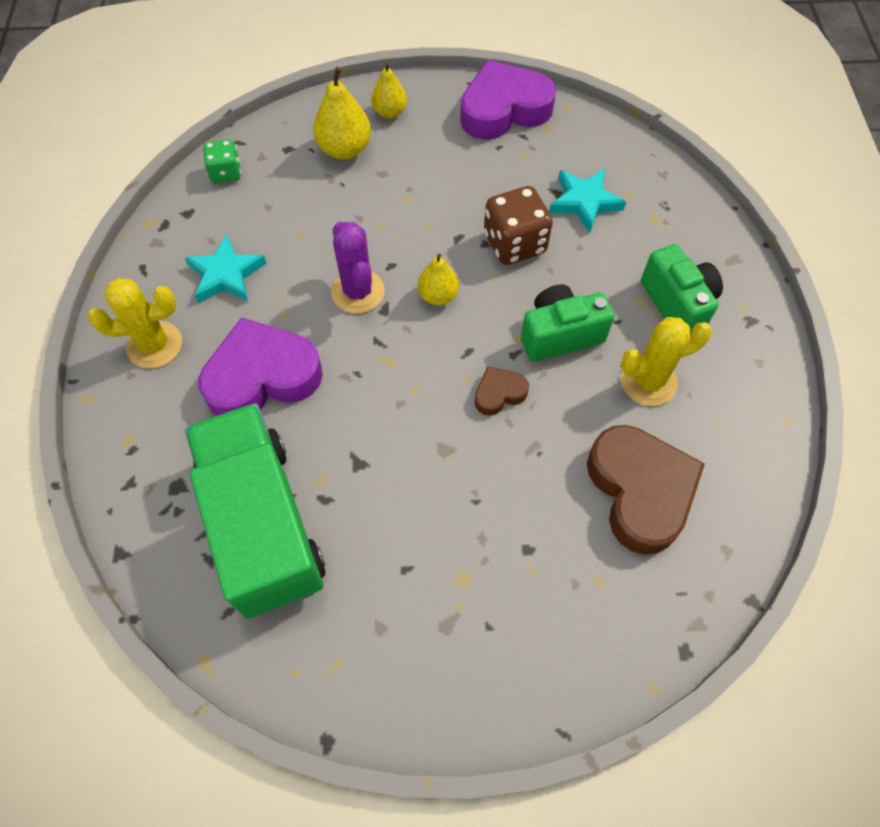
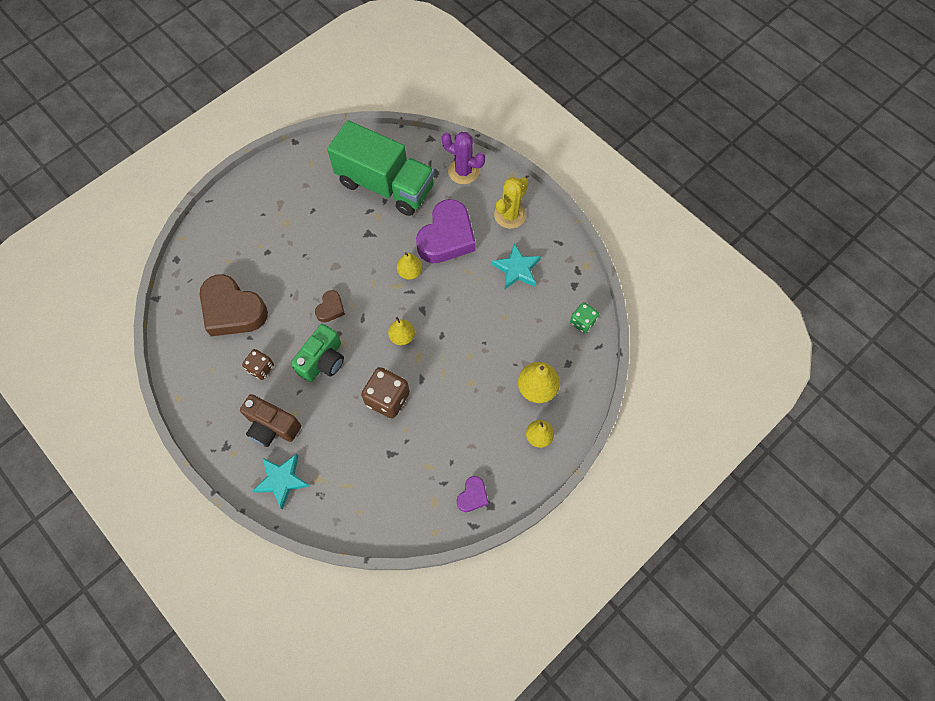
camera: 140 degrees right, 5 degrees up
purple cactus [331,222,385,313] -> purple cactus moved to [442,132,485,184]
purple heart [460,60,557,140] -> purple heart [457,476,488,512], size x0.47
turquoise star [549,169,626,233] -> turquoise star moved to [252,454,309,510]
yellow cactus [621,317,712,406] -> brown dice [242,349,274,380]
green camera [641,244,723,332] -> brown camera [240,394,301,447]
none -> yellow pear [397,252,422,280]

